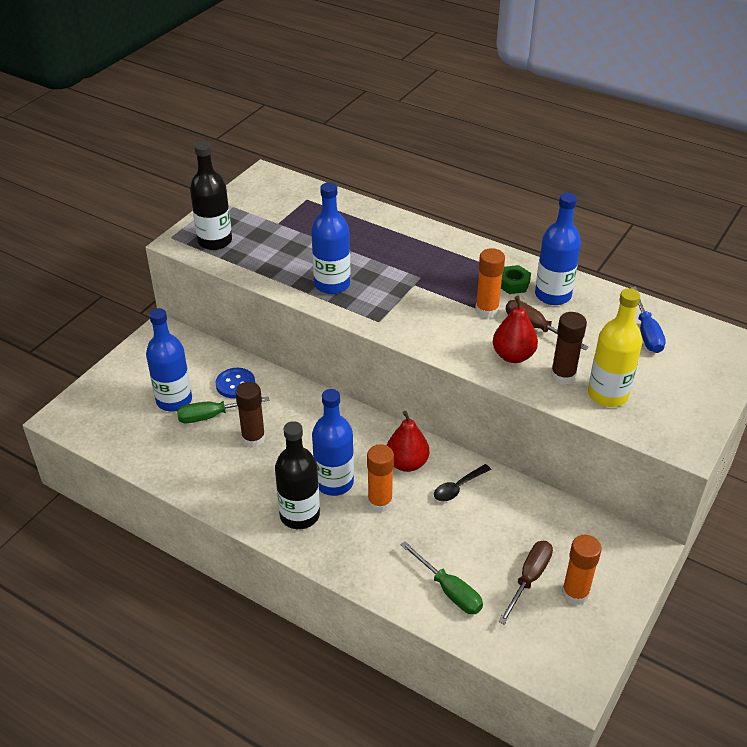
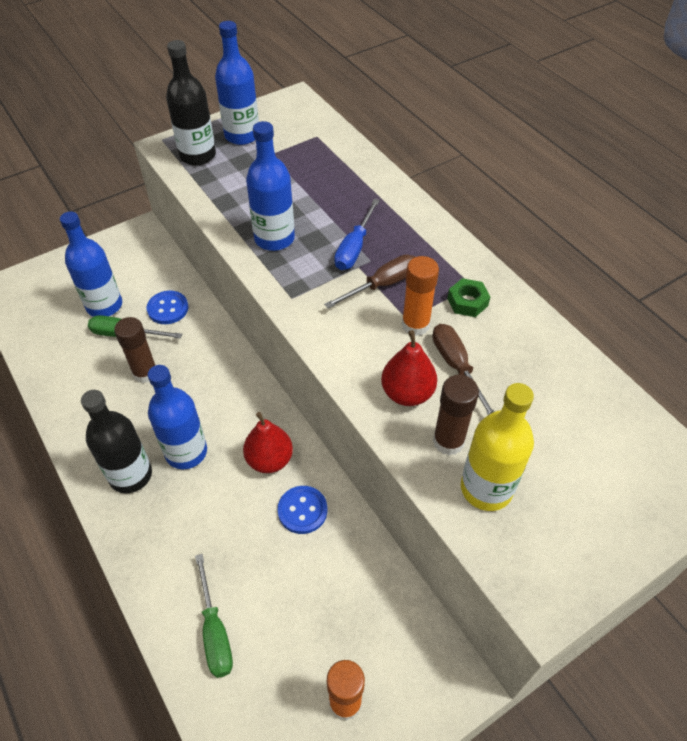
camera: 25 degrees right, 10 degrees up
orange glue stick [367,444,394,512] -> none
black spoon [434,464,491,501] -> blue button [278,486,327,534]
brown screwdriver [499,541,553,625] -> brown screwdriver moved to [324,254,415,309]
blue bottle [535,193,581,305] -> blue bottle moved to [215,21,259,145]
blue screwdriver [630,287,666,353] -> blue screwdriver moved to [334,199,380,270]

